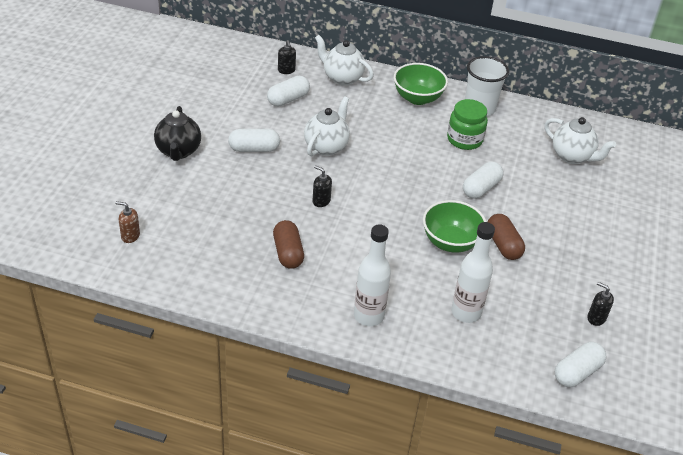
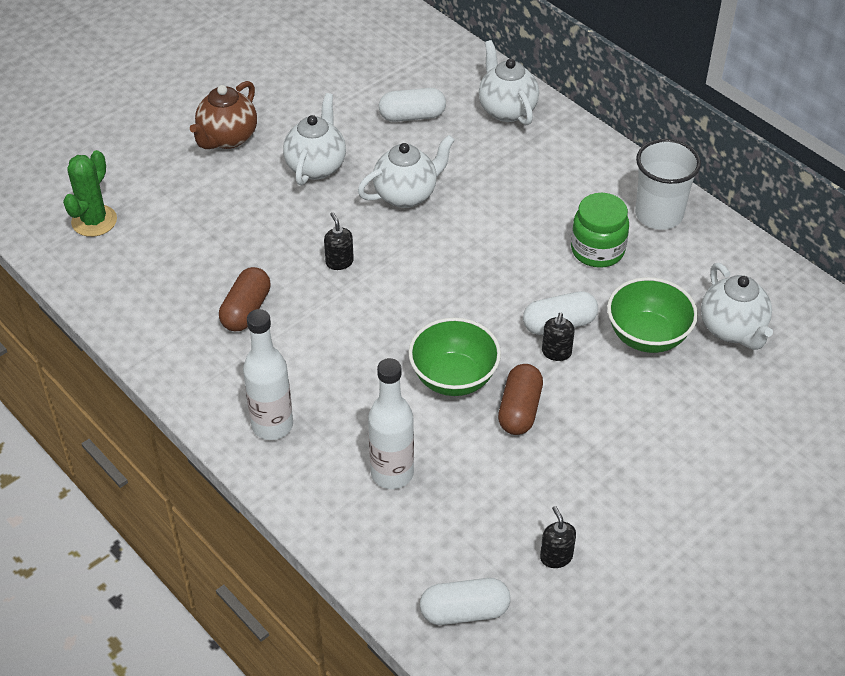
camera: 35 degrees right, 5 degrees up
brown soap dispenser [115,201,140,243] -> green cactus [63,150,117,237]
black teapot [154,106,201,161] -> brown teapot [190,81,257,149]
white capsule [228,129,280,152] -> white teapot [283,93,346,185]
black soap dispenser [278,40,296,74] -> black soap dispenser moved to [542,313,575,361]
green bowl [394,63,448,105] -> green bowl moved to [607,277,698,353]

